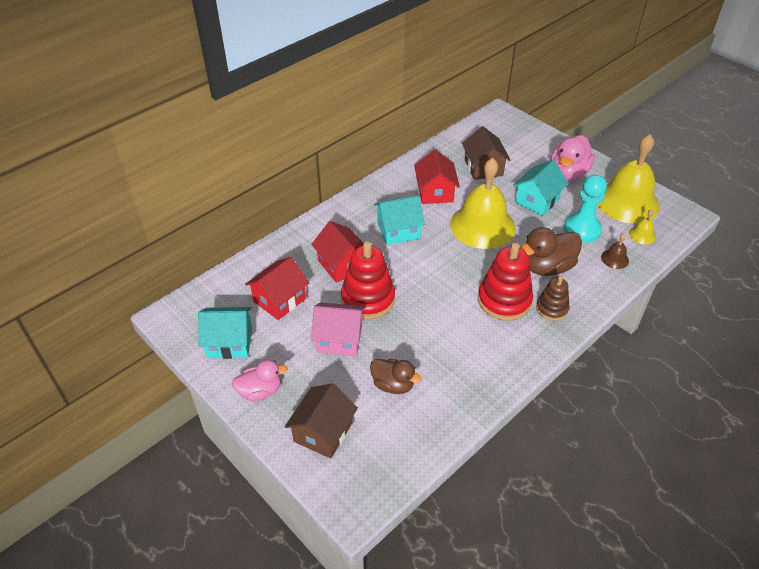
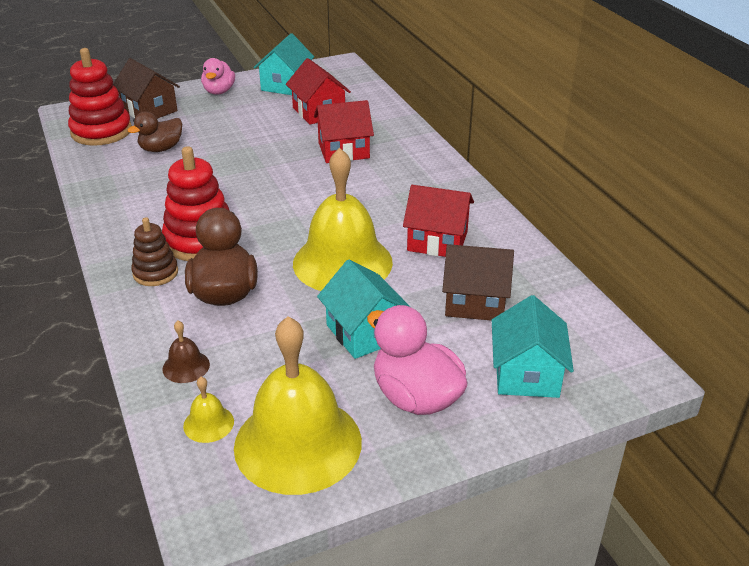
camera: 110 degrees right, 10 degrees down
pink house [311,302,365,356] -> none
red stacking toy [341,241,395,319] -> red stacking toy moved to [68,48,132,146]
turquoise house [374,195,425,245] -> turquoise house moved to [492,295,574,398]
turquoise pawn [564,174,607,243] -> none

